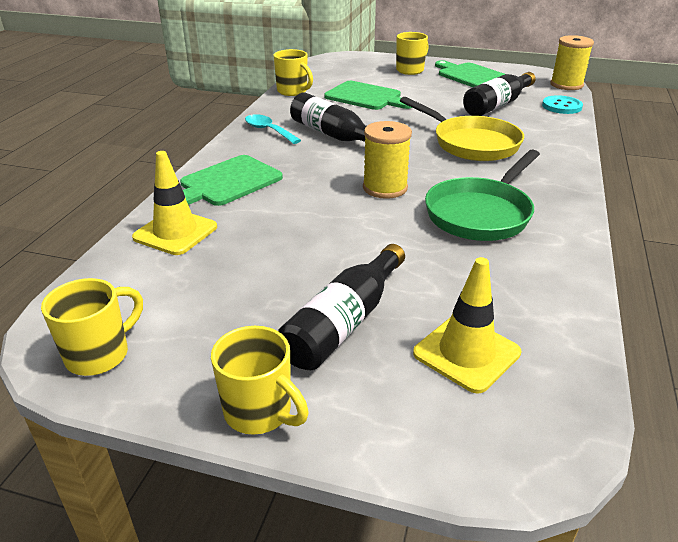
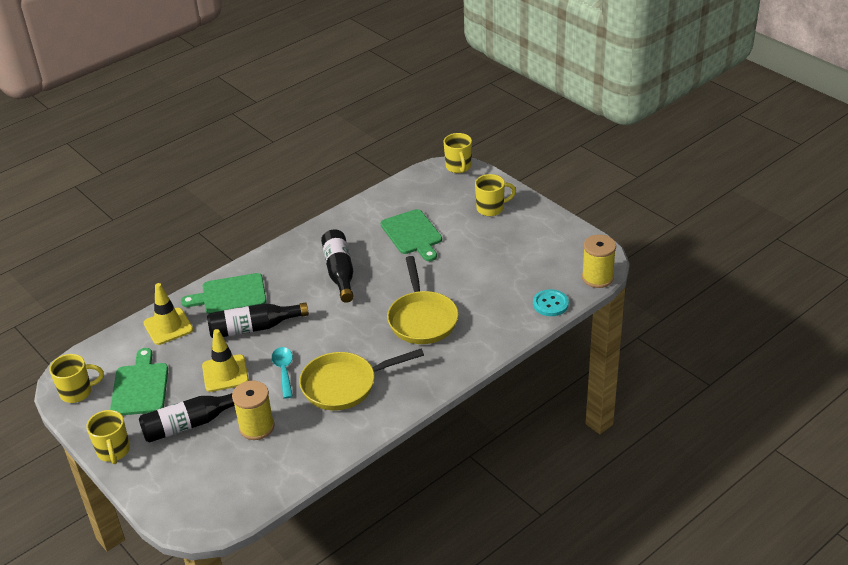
camera: 35 degrees right, 5 degrees up
turquoise spoon [245,114,301,144] -> turquoise spoon moved to [272,347,293,399]
yellow mug [273,49,313,96] -> yellow mug moved to [443,133,472,173]
yellow spool [363,121,412,199] -> yellow spool moved to [232,381,274,440]
yellow traffic cone [413,257,521,394] -> yellow traffic cone moved to [202,329,249,392]
green pan [425,149,540,241] -> yellow pan [299,349,424,411]
green cutting board [435,60,505,87] -> green cutting board moved to [110,348,168,415]
black bottle [463,72,536,116] -> black bottle moved to [207,302,309,338]

